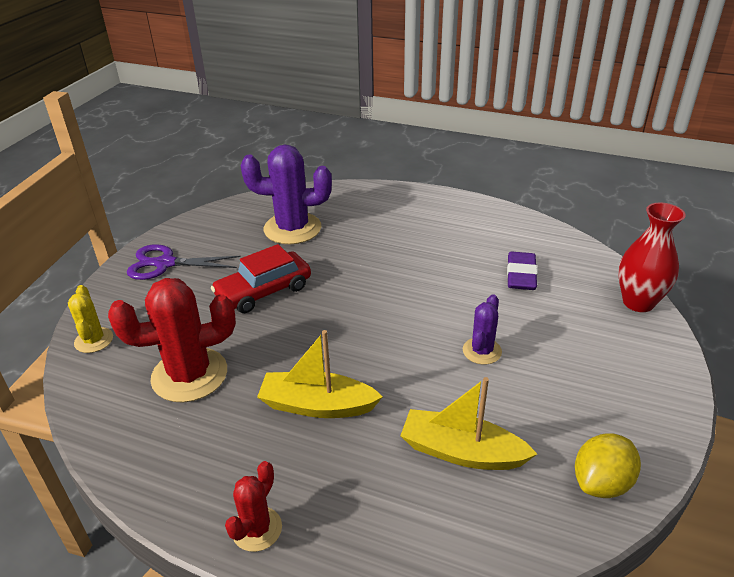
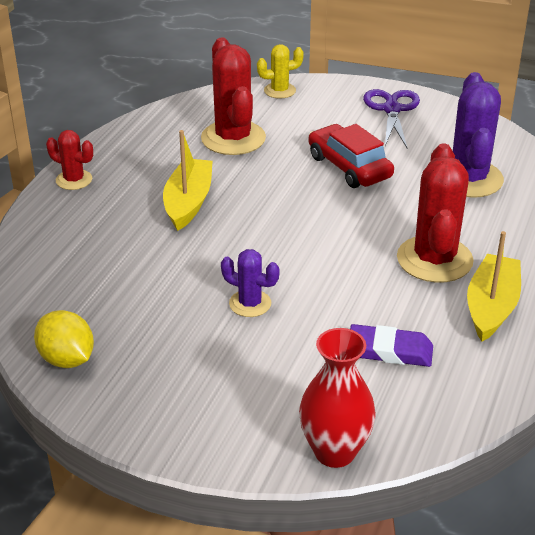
camera: 90 degrees right, 0 degrees up
yellow boat [400,377,537,470] -> yellow boat moved to [467,231,521,342]
none -> red cactus [397,143,474,283]

